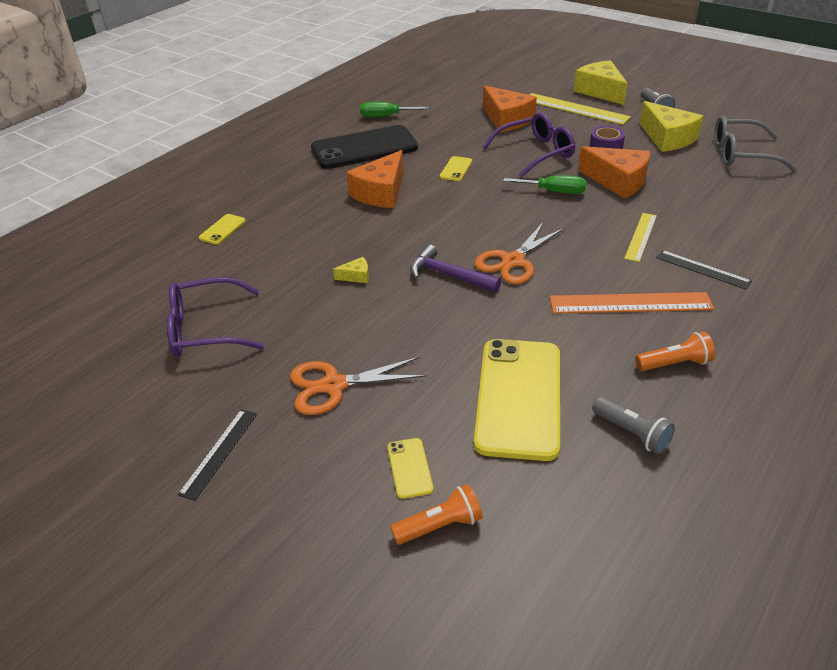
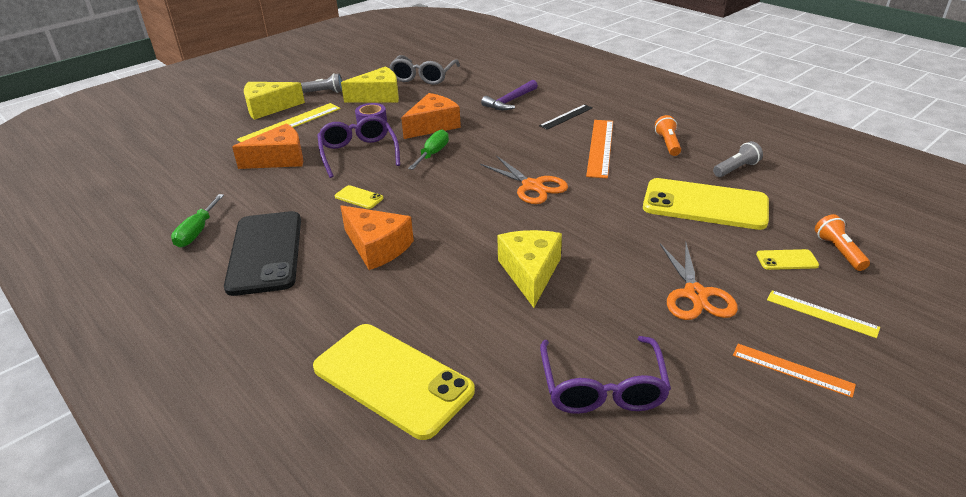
camera: 80 degrees left, 5 degrees down
black ruler [178,409,257,501] -> orange ruler [733,344,856,398]
yellow phone [199,214,246,244] -> yellow phone [313,324,475,440], size x2.42
yellow cheese [333,257,369,283] -> yellow cheese [497,230,562,308], size x2.28
purple hammer [410,244,501,292] -> purple hammer moved to [481,80,538,110]
yellow ruler [624,213,657,262] -> yellow ruler moved to [767,290,880,338]

